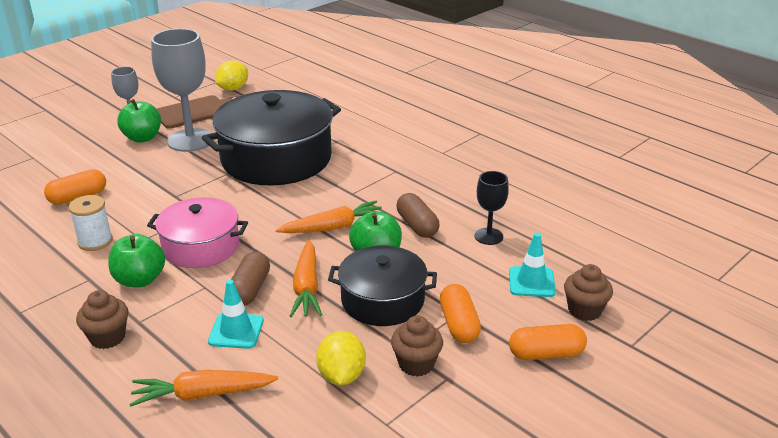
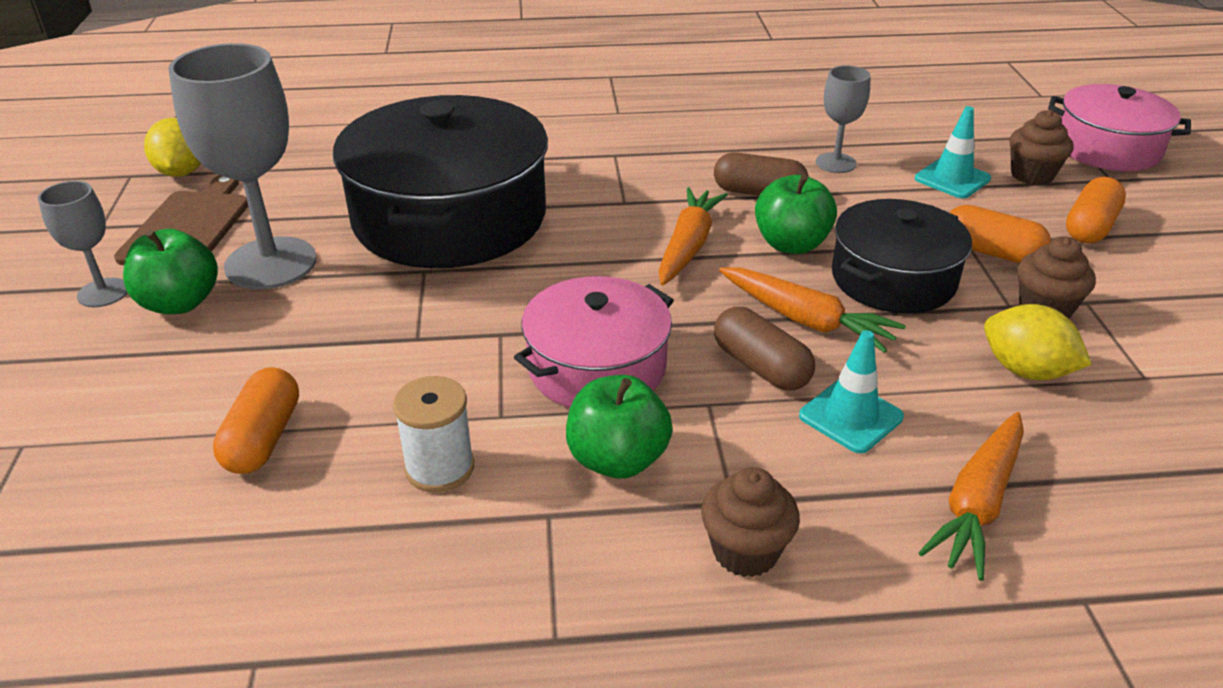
camera: 50 degrees left, 5 degrees up
black goblet [475,171,509,245] -> grey goblet [816,65,871,173]
none -> pink pot [1048,84,1191,171]

